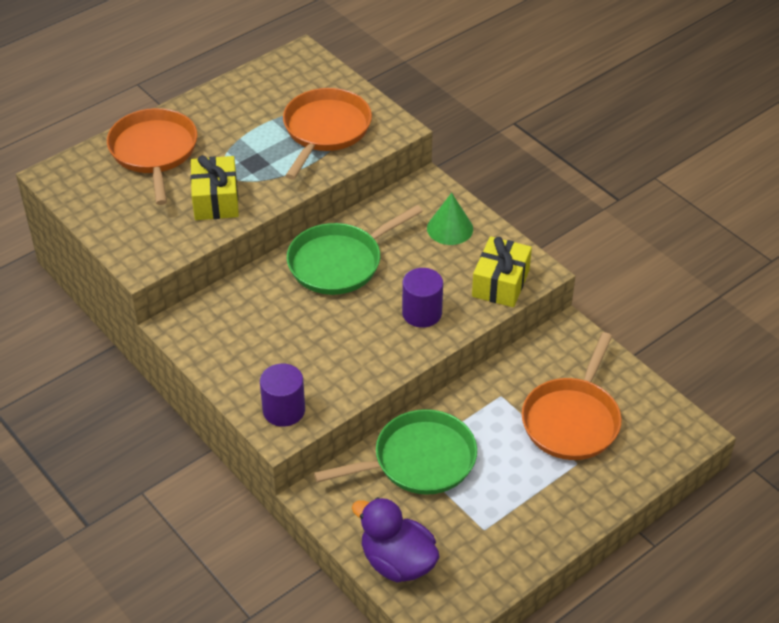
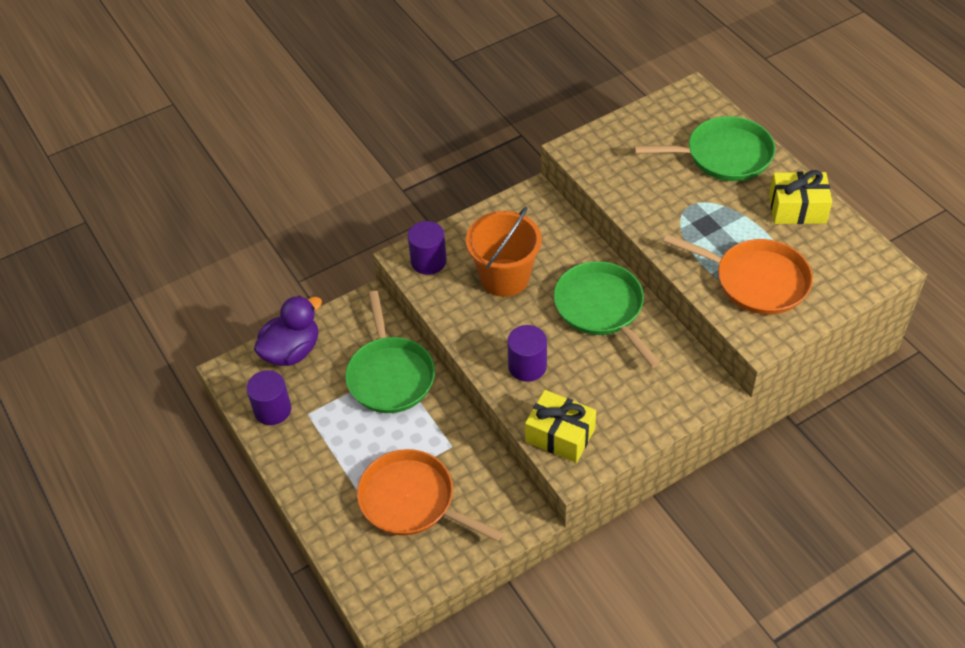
camera: 100 degrees right, 5 degrees up
orange pan [107,108,197,205] -> green pan [634,116,775,181]
yellow gift [190,155,239,220] -> yellow gift moved to [769,170,832,224]
green cone [427,193,473,245] -> none
none -> purple cylinder [246,370,291,425]
none -> orange bucket [466,207,542,297]

